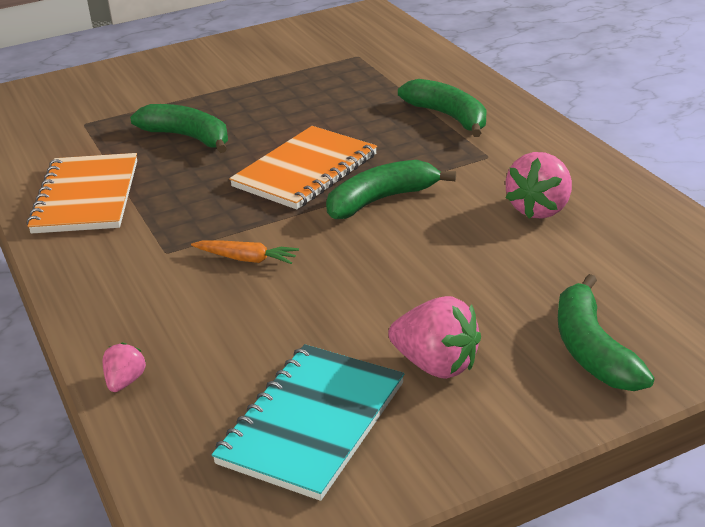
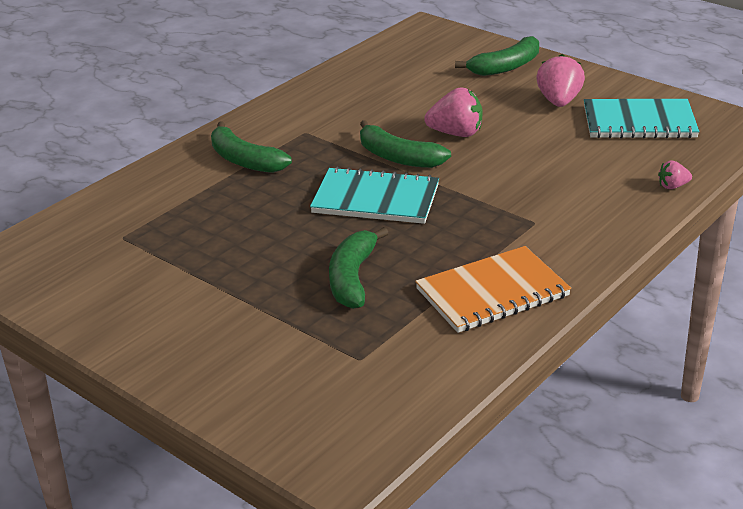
camera: 115 degrees left, 0 degrees up
orange carrot [191,240,299,264] -> none
orange notebook [229,126,377,210] -> turquoise notebook [310,166,439,224]
green banana [398,79,486,137] -> green banana turned 75 degrees counterclockwise [211,121,292,173]
pink strawberry [506,152,572,219] -> pink strawberry moved to [424,87,482,137]

